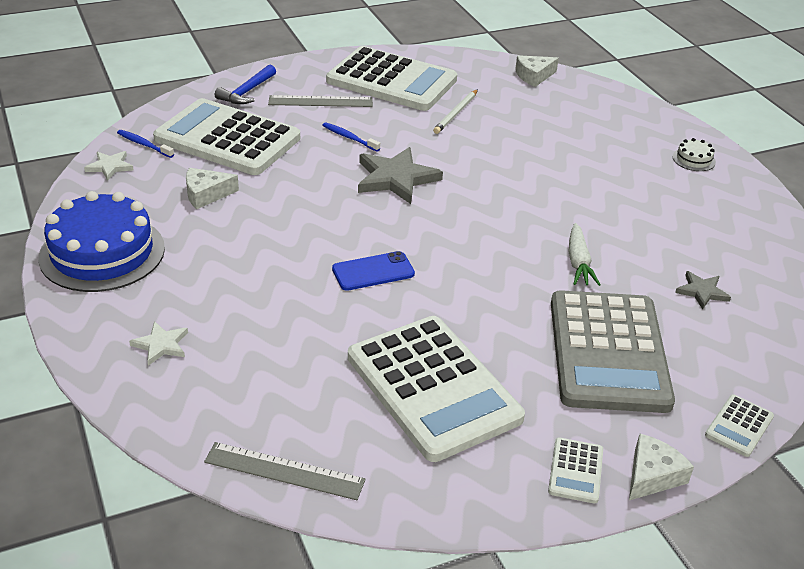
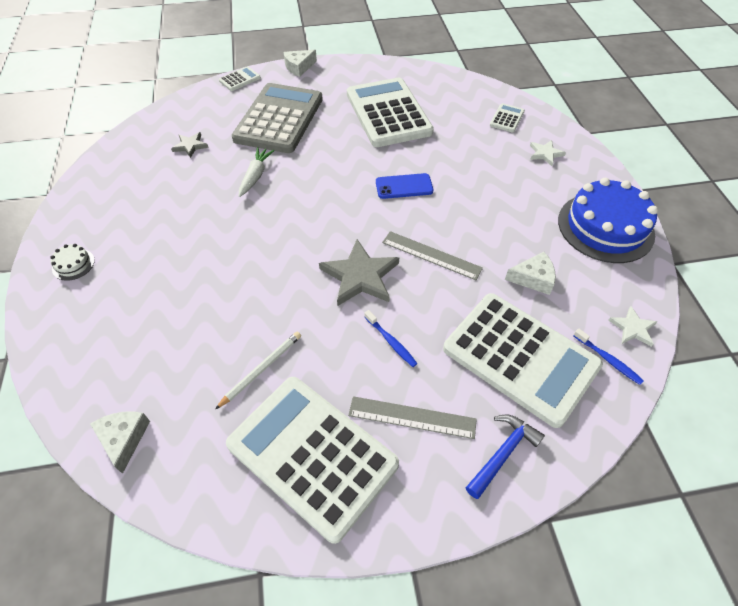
camera: 165 degrees left, 15 degrees up
grey ruler [204,442,366,500] -> grey ruler moved to [382,231,483,280]
white cheese [515,55,559,87] -> white cheese turned 90 degrees counterclockwise [90,411,150,474]
white calculator [548,437,603,504] -> white calculator moved to [490,103,525,132]

